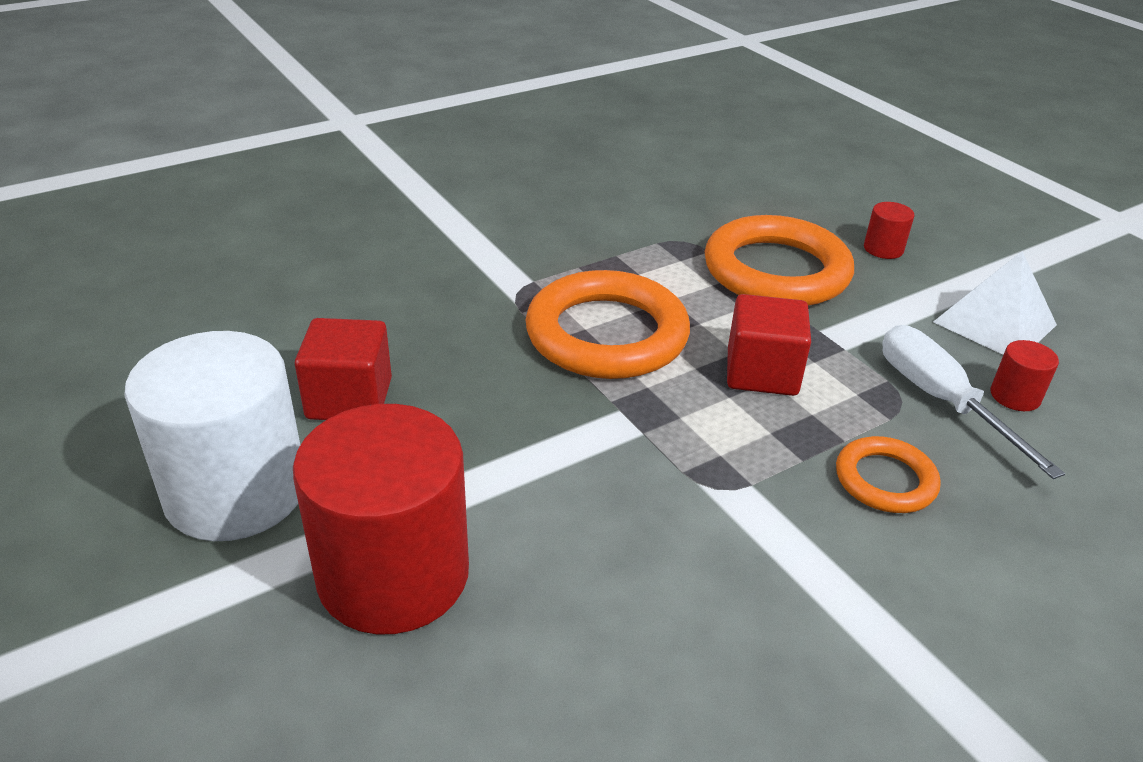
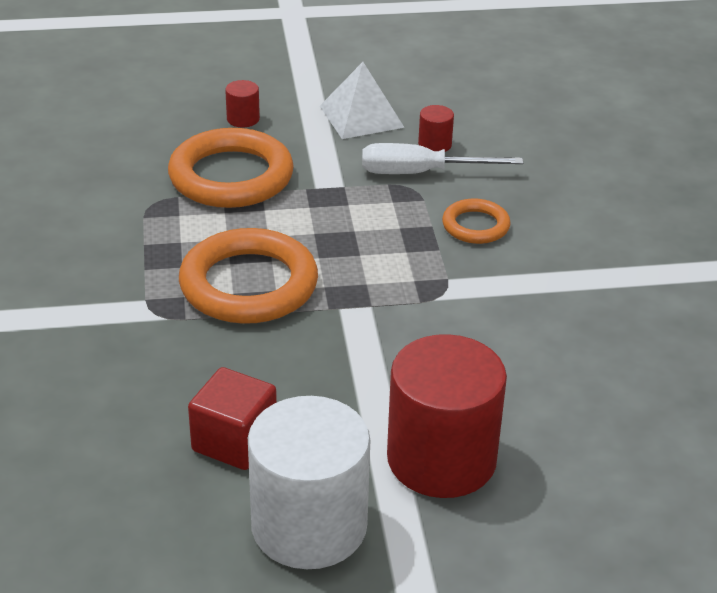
camera: 65 degrees left, 0 degrees up
red cube [727,294,811,396] -> none

